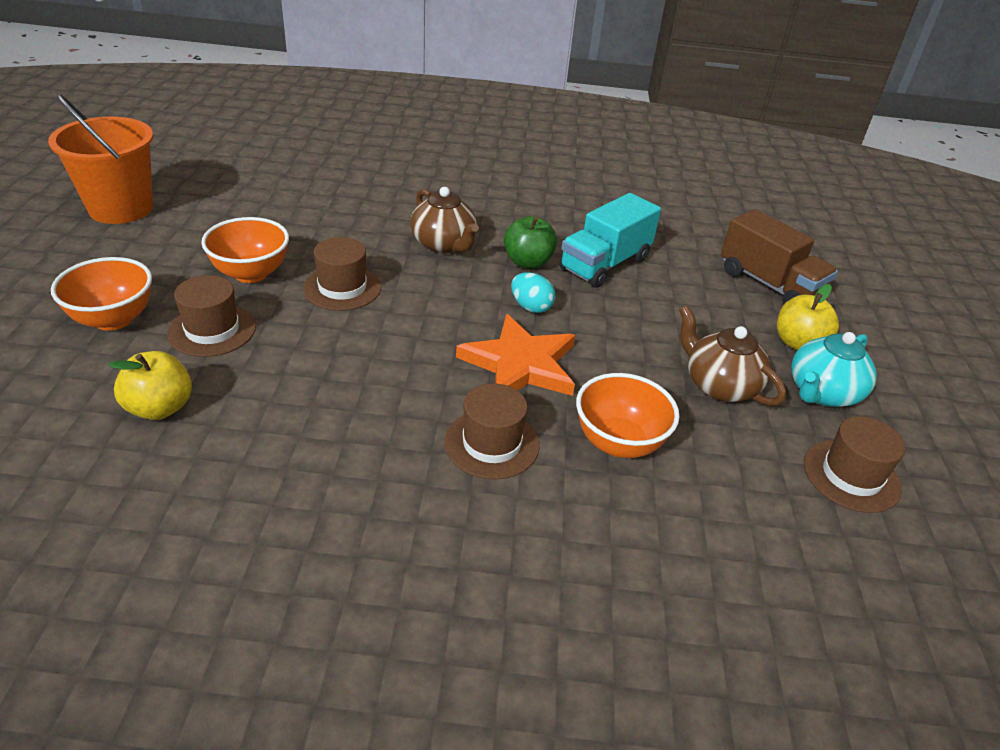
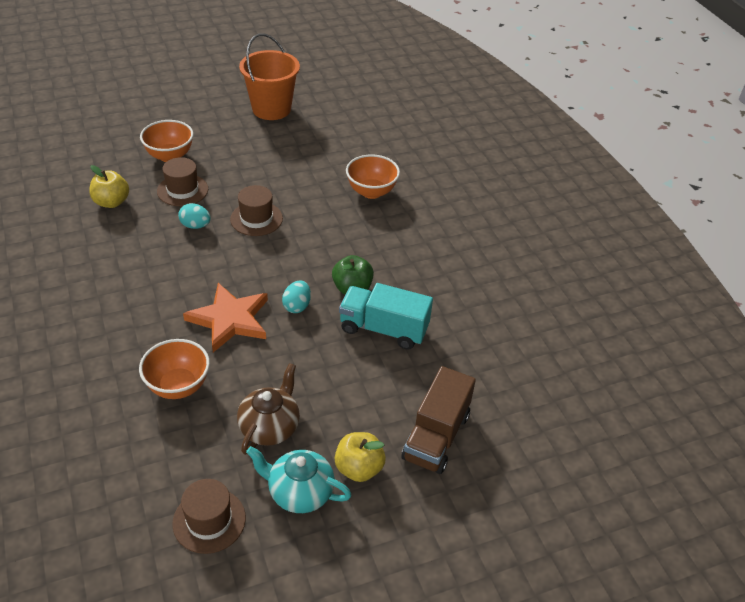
camera: 65 degrees right, 5 degrees up
orange bowl [201,217,289,283] -> orange bowl moved to [346,154,400,199]
brown teapot [410,187,479,253] -> none
brown hat [444,383,539,479] -> none
none -> turquoise egg [178,203,211,229]

